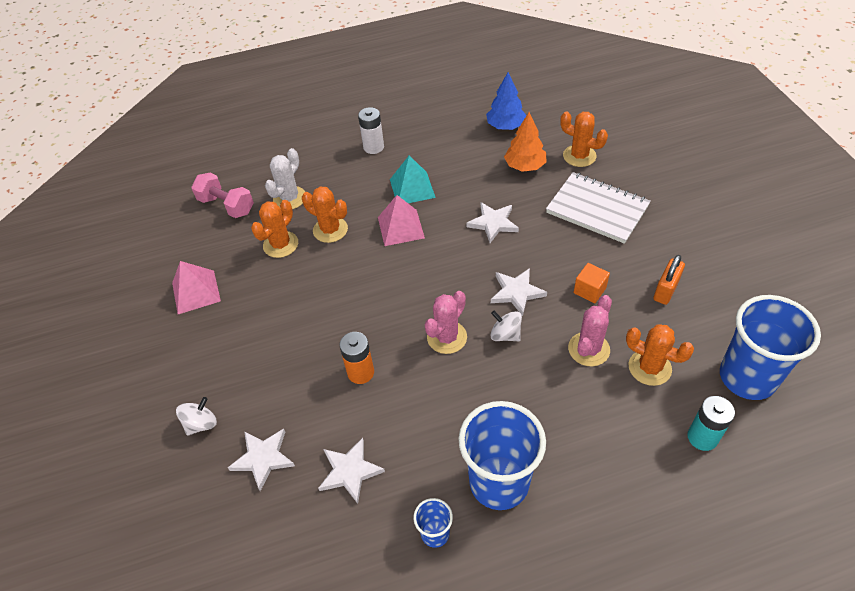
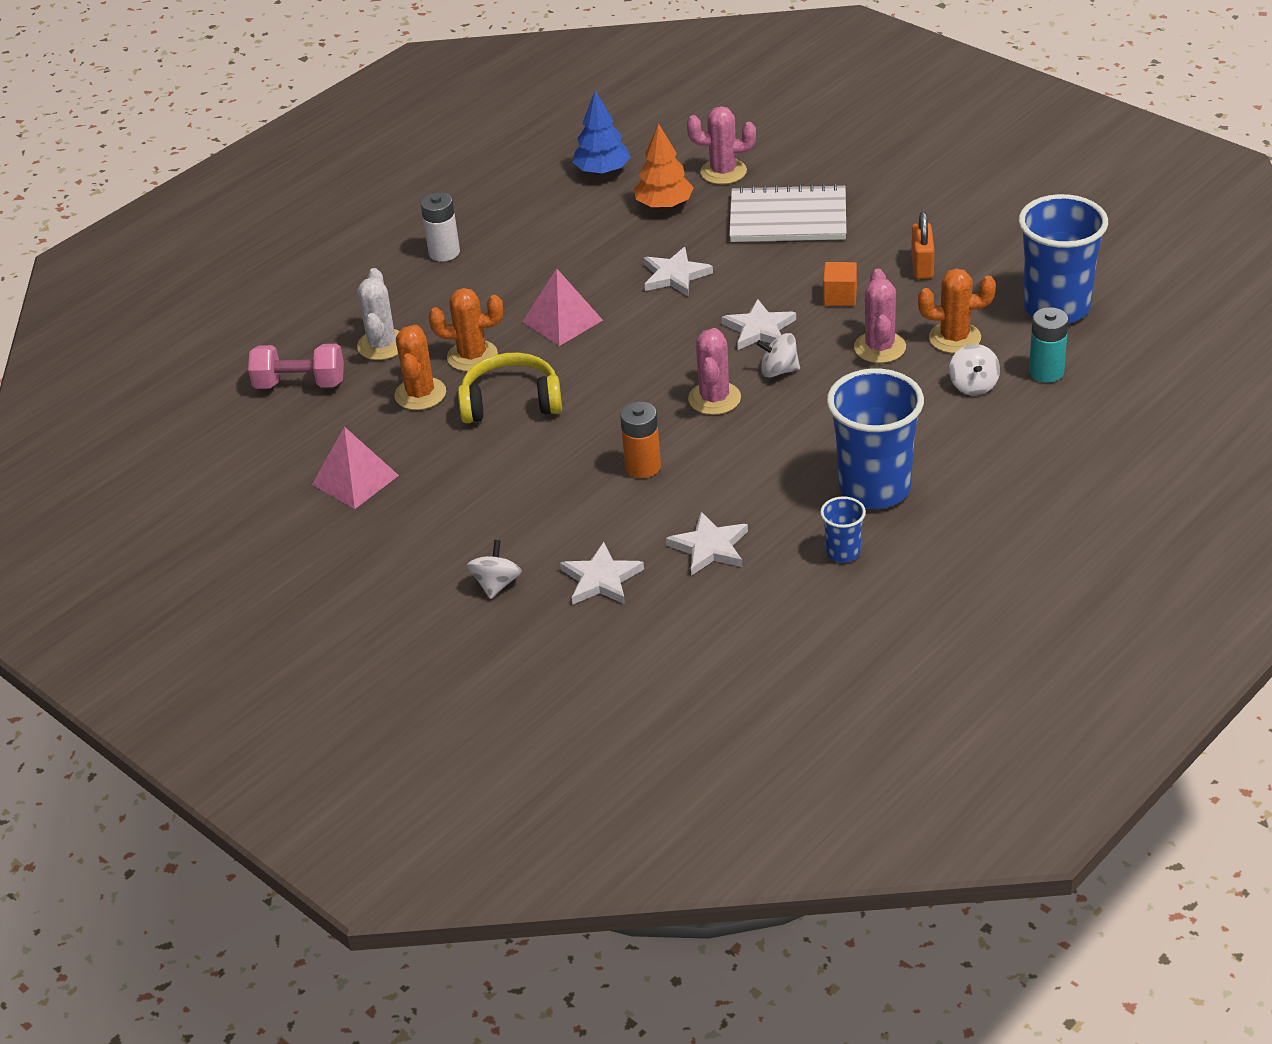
camera: 30 degrees left, 10 degrees down
turquoise pyramid [390,155,436,203] -> none
orange cactus [560,111,608,167] -> pink cactus [687,106,756,184]
none -> yellow headphones [458,353,562,423]
none -> white spinning top [949,344,1000,395]

